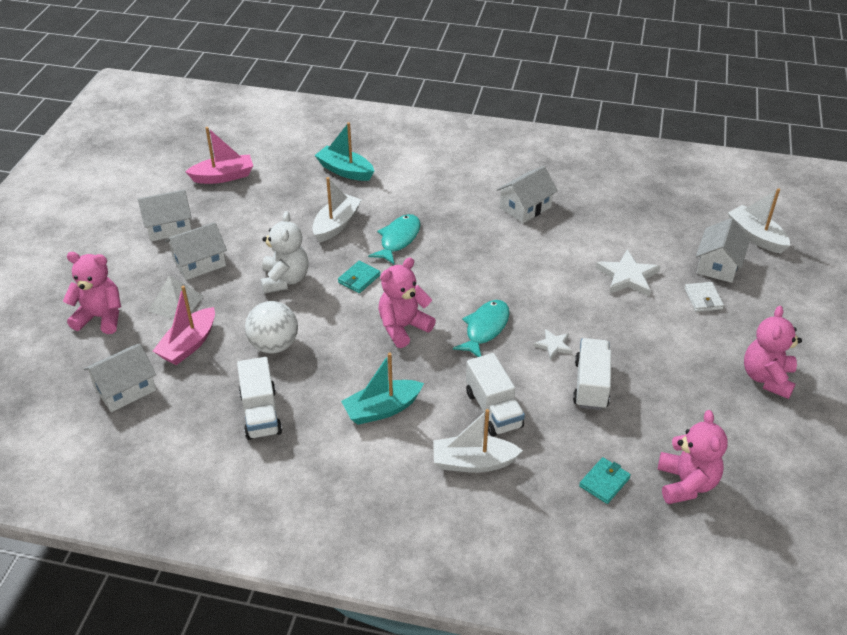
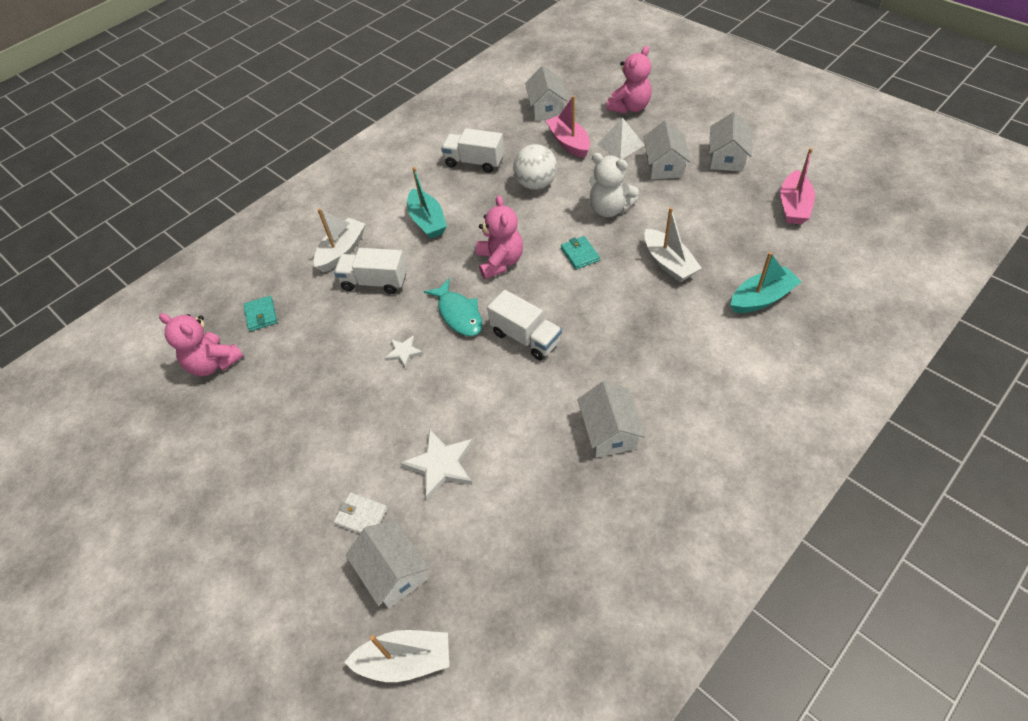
camera: 125 degrees right, 10 degrees up
turquoise boat [341,353,424,425] -> turquoise boat turned 150 degrees clockwise [407,167,447,239]
turquoise fish [368,214,420,264] -> none
white truck [573,338,611,410] -> white truck moved to [487,290,562,361]
pink teddy bear [744,306,802,399] -> none

